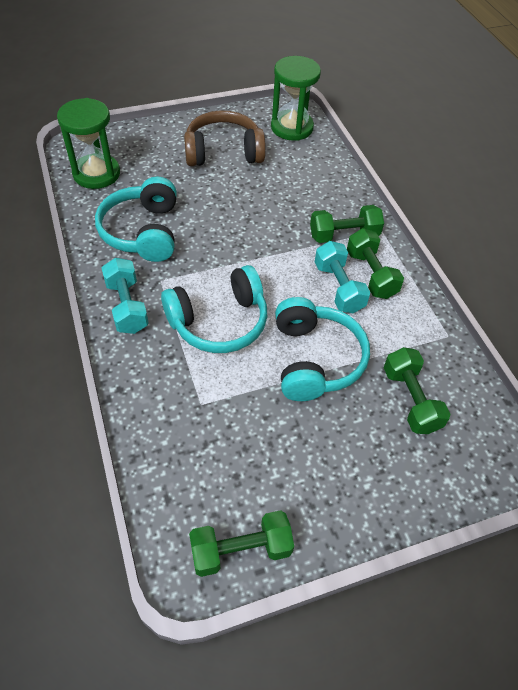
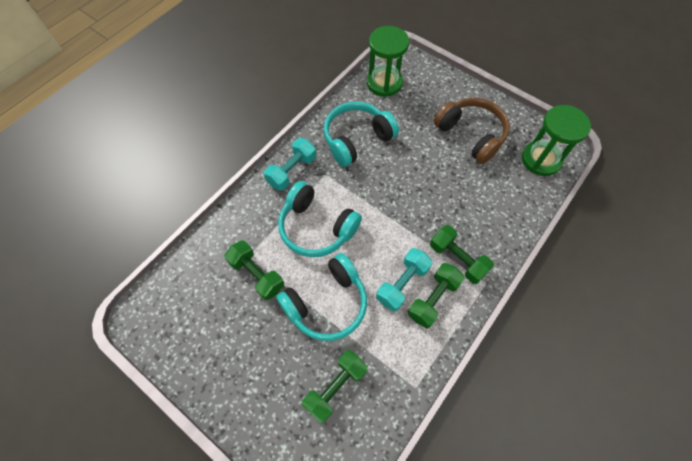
camera: 60 degrees right, 10 degrees up
green dumbbell [189,510,294,577] -> green dumbbell moved to [224,241,284,300]

